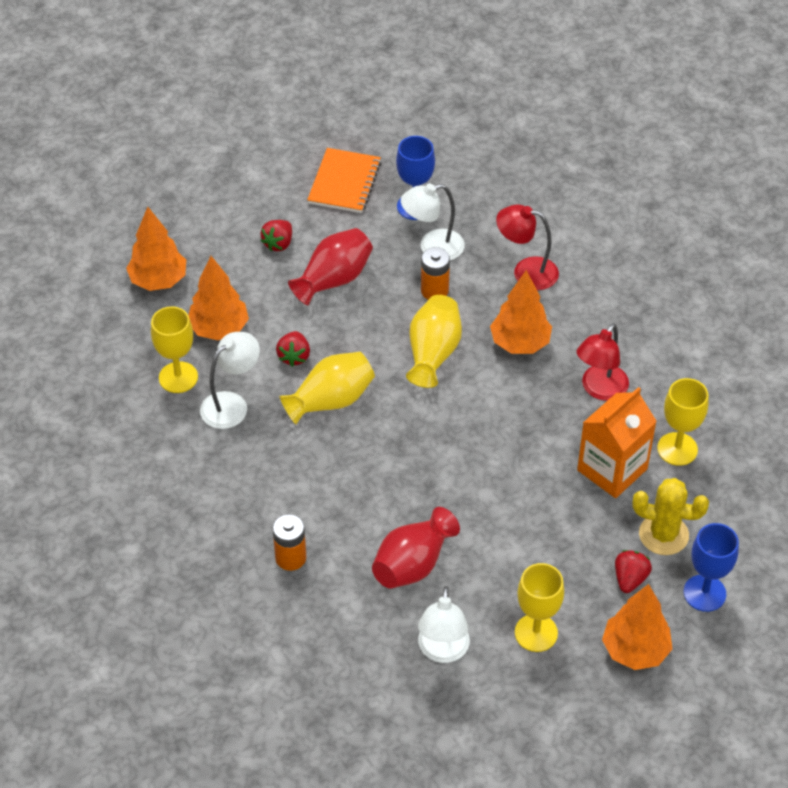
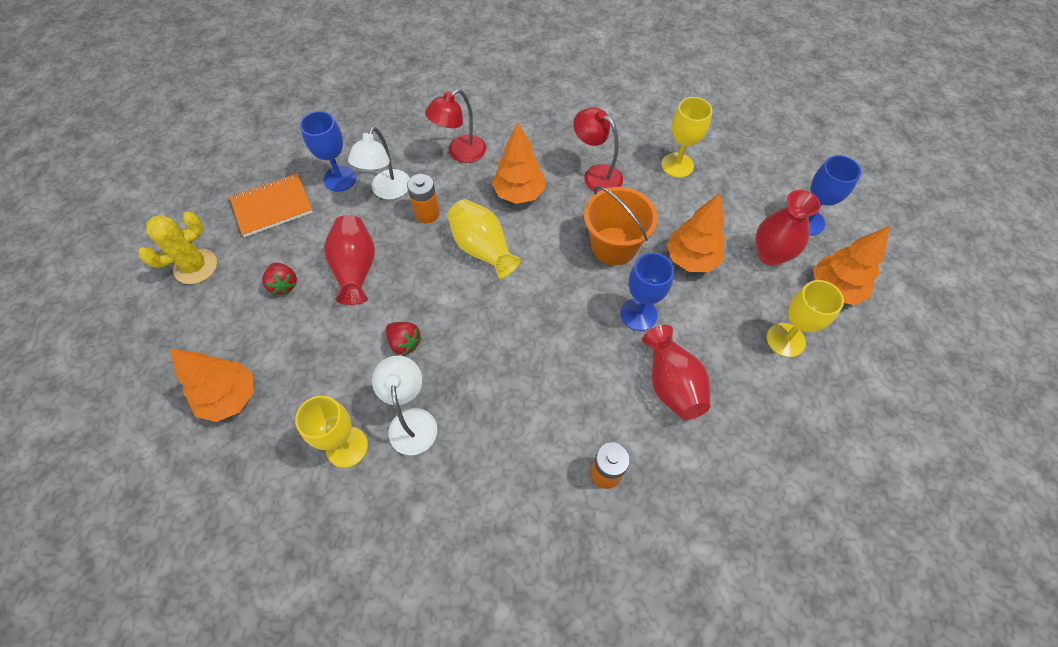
camera: 55 degrees left, 10 degrees up
orange tree [188,256,249,340] -> orange tree moved to [667,193,725,272]
yellow vase [279,352,375,425] -> none
orange notebook [307,148,381,213] -> orange notebook turned 75 degrees counterclockwise [230,173,313,237]
white lamp [418,586,470,663] -> none
red lamp [576,323,629,401] -> red lamp turned 150 degrees clockwise [573,107,623,192]
orange carton [577,387,657,498] -> none
red strawberry [615,550,652,593] -> red vase [756,190,821,266]
yellow cactus [632,478,709,555] -> yellow cactus moved to [138,211,217,284]
none -> orange bucket [584,186,658,265]
none -> blue goblet [620,253,674,331]

